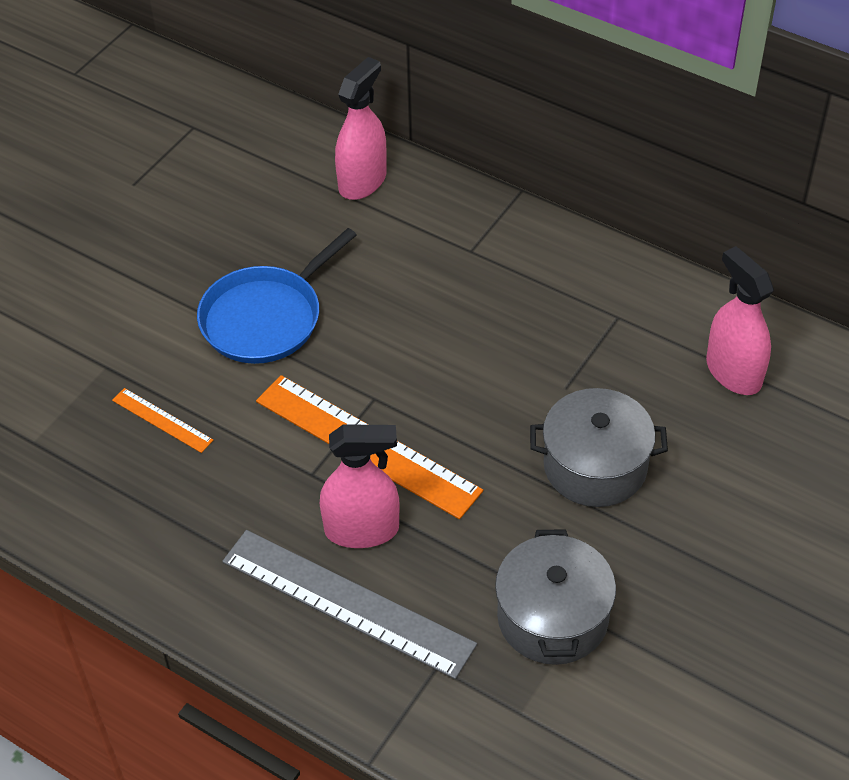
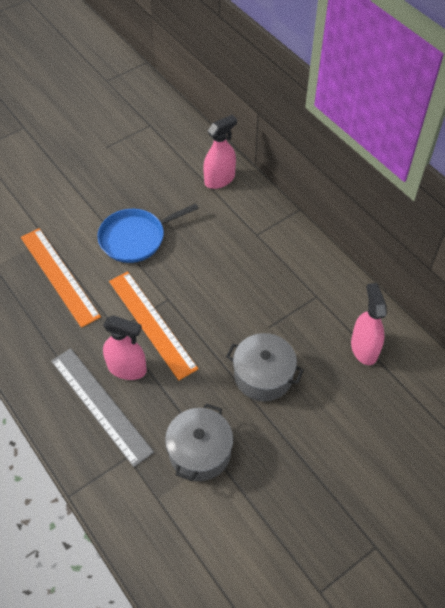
camera: 20 degrees right, 5 degrees up
orange ruler [112,388,214,453] -> orange ruler [21,228,101,328], size x2.13

